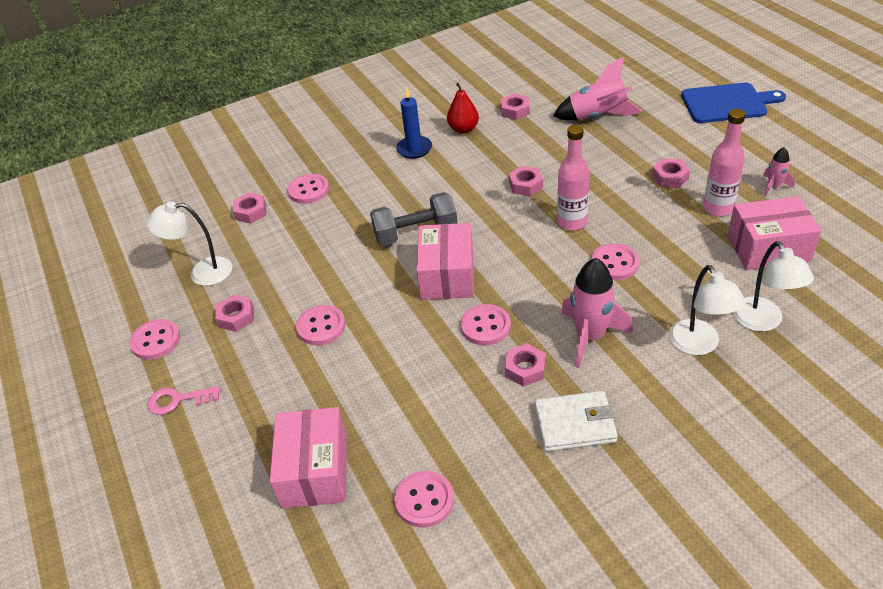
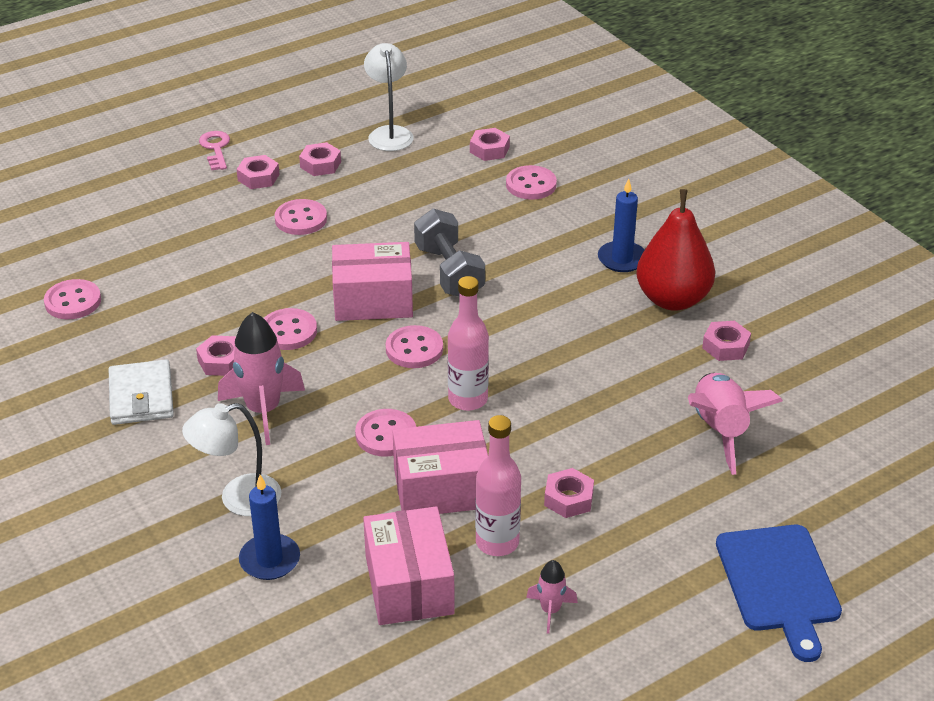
camera: 80 degrees right, 5 degrees down
pink button [129,319,180,360] -> pink button moved to [386,325,443,368]
pink box [270,407,347,509] -> pink box moved to [393,420,488,514]
red pear [447,82,479,134] -> red pear [636,189,715,311], size x1.70
pink nut [509,166,543,196] -> pink nut moved to [237,155,280,189]
white lamp [733,241,814,332] -> blue candle [239,475,300,580]

